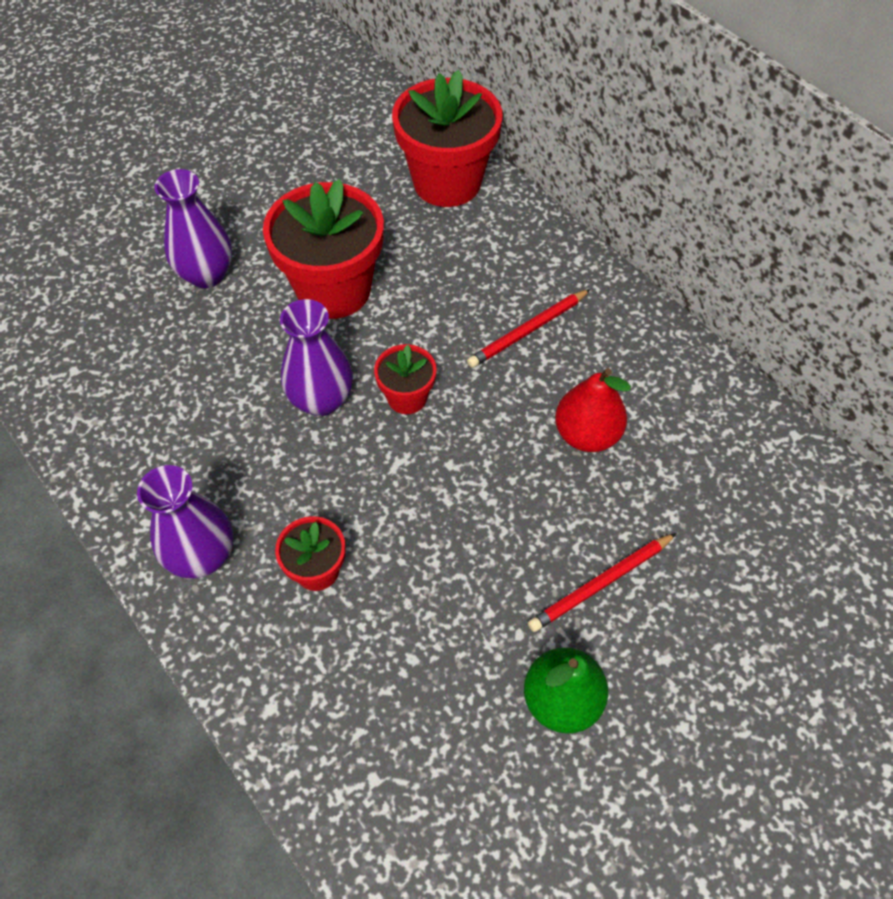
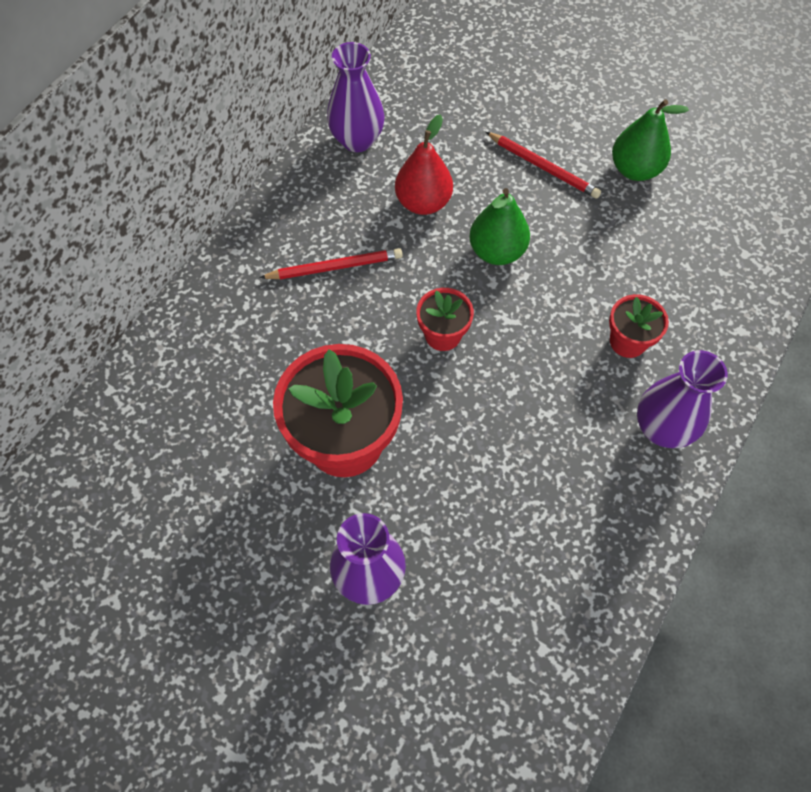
camera: 110 degrees left, 5 degrees up
purple vase [280,299,353,416] -> purple vase moved to [327,42,385,152]
red flower pot [392,70,503,207] -> none
red pencil [467,289,591,368] -> red pencil turned 45 degrees counterclockwise [259,248,403,279]
none -> green pear [469,188,530,265]

